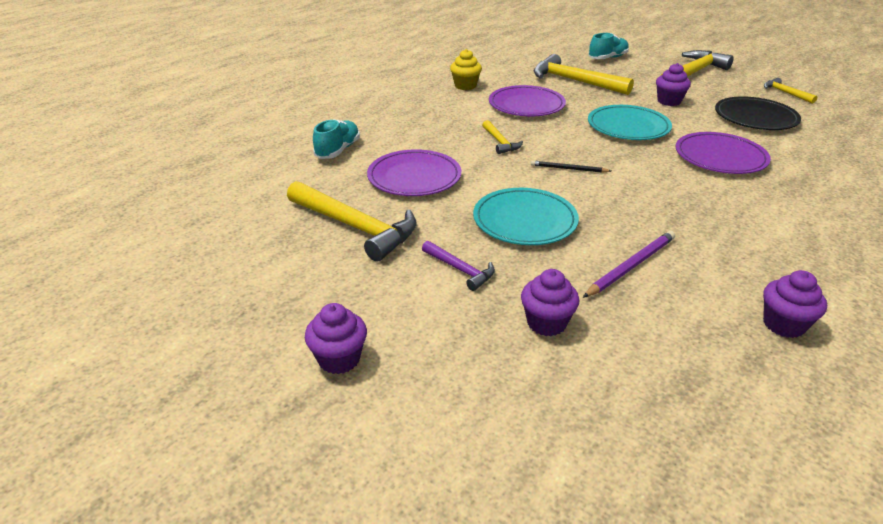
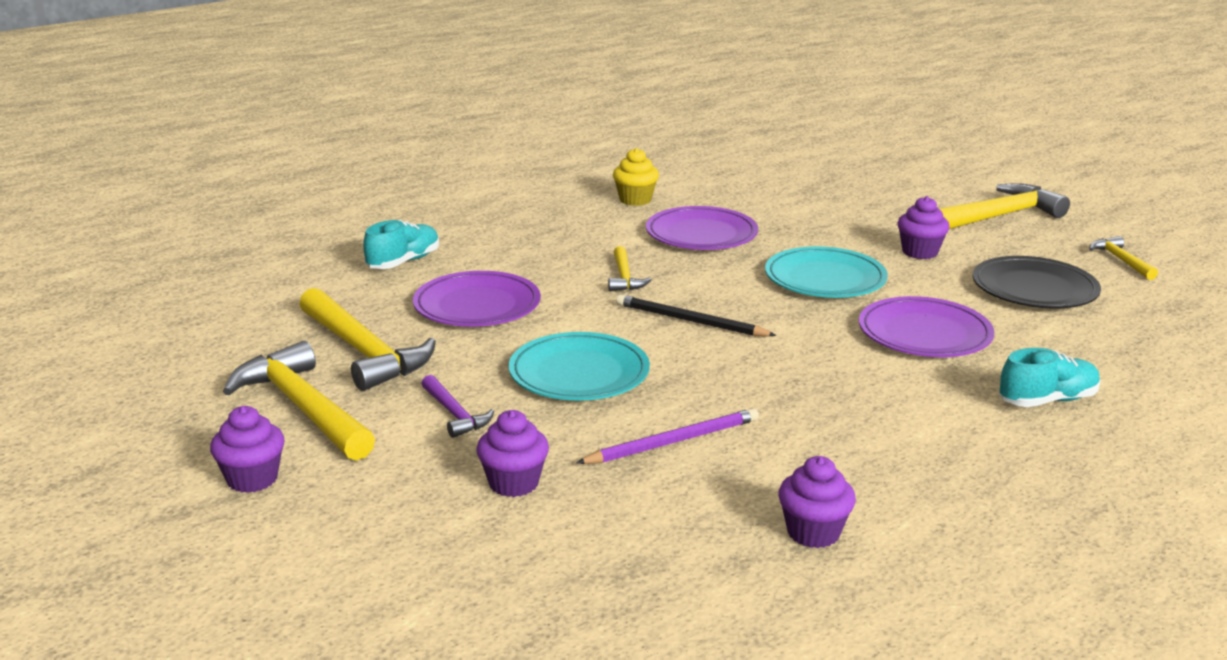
camera: 15 degrees right, 10 degrees down
black pencil [531,160,611,173] -> black pencil [616,294,776,336], size x1.53
yellow hammer [534,54,634,95] -> yellow hammer moved to [223,341,375,461]
turquoise shoe [588,33,629,59] -> turquoise shoe moved to [999,348,1101,407]

